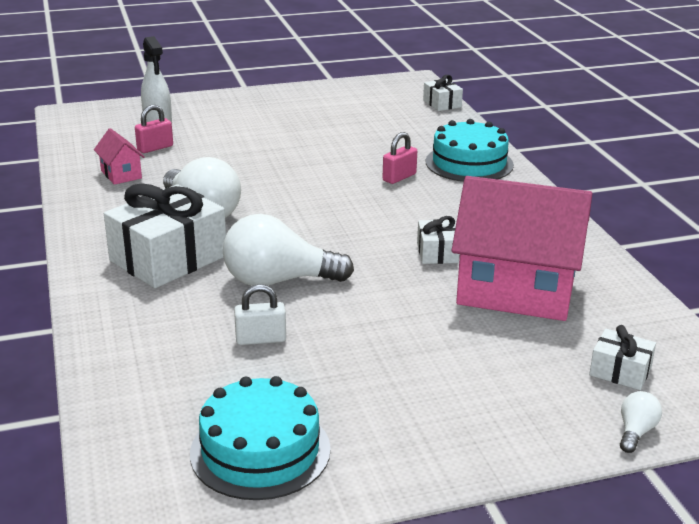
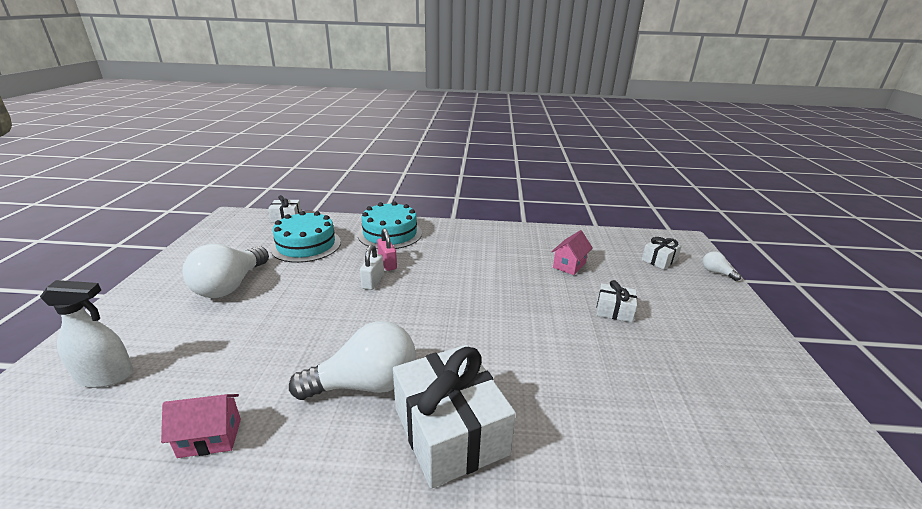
camera: 70 degrees left, 0 degrees up
pink padlock [135,105,173,153] -> none
turquoise cake [190,376,331,500] -> turquoise cake moved to [270,211,341,263]
white light bulb [223,214,354,286] -> white light bulb moved to [183,244,269,298]
white padlock [234,284,286,345] -> white padlock moved to [360,245,384,290]
white gift [417,216,459,264] -> white gift moved to [596,280,637,322]
pink house [451,176,593,321] -> pink house [551,230,593,275], size x0.43

